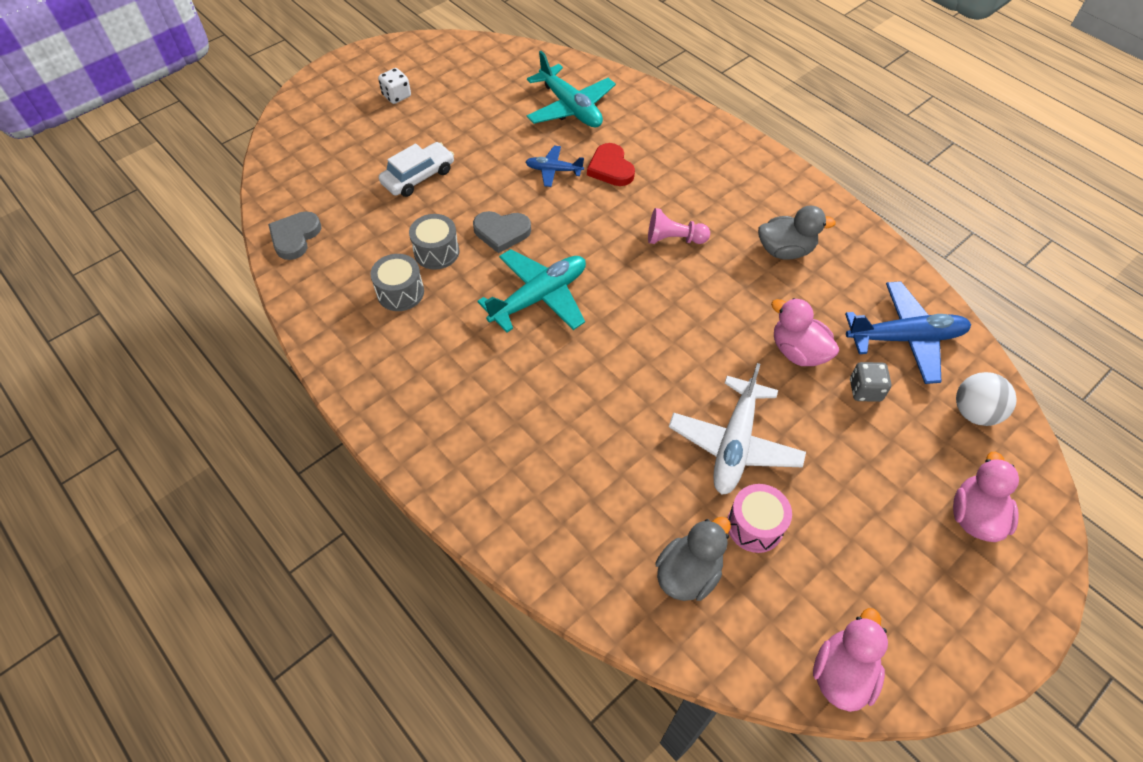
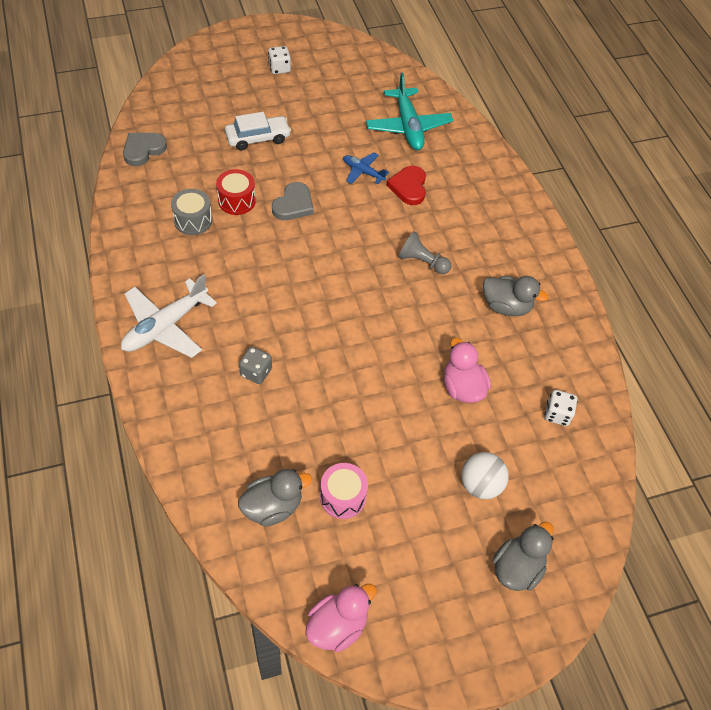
camera: 20 degrees right, 0 degrees up
grey drum [409,214,459,270] -> red drum [216,169,256,215]
grey heart [473,211,531,253] -> grey heart turned 90 degrees counterclockwise [272,182,314,220]
turquoise plane [477,249,586,333] -> none
pink pawn [648,208,710,244] -> grey pawn [399,231,451,274]
white plane [669,363,806,495] -> white plane moved to [121,274,217,358]
blue plane [845,281,971,384] -> white dice [544,390,578,426]
grey dice [850,362,891,402] -> grey dice moved to [239,347,272,384]
pink duck [953,452,1019,542] -> grey duck [493,522,554,591]
white ball [956,372,1016,426] -> white ball moved to [461,452,509,499]

